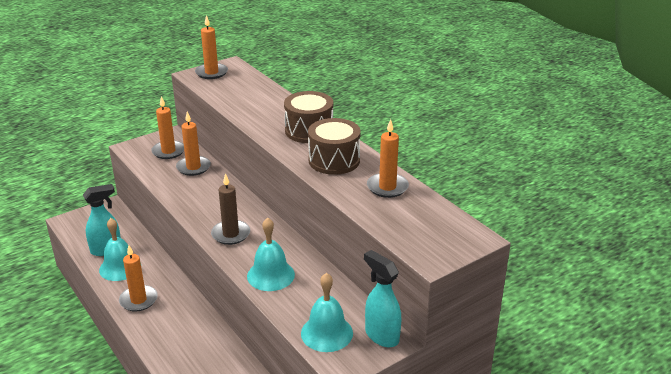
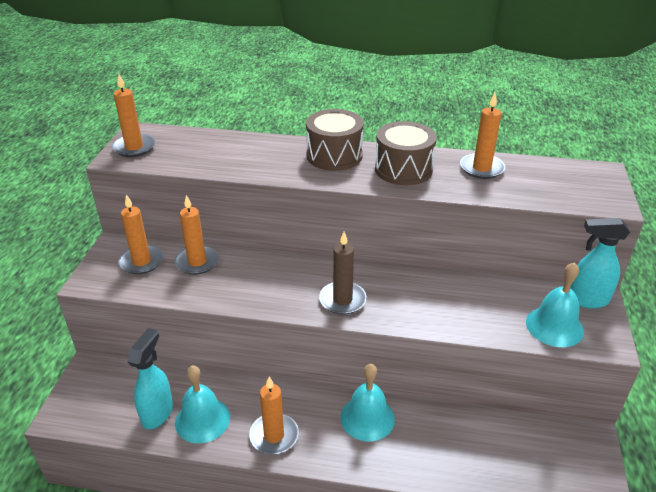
camera: 45 degrees left, 5 degrees up
turquoise bell [247,218,295,291] -> turquoise bell moved to [340,364,395,442]

